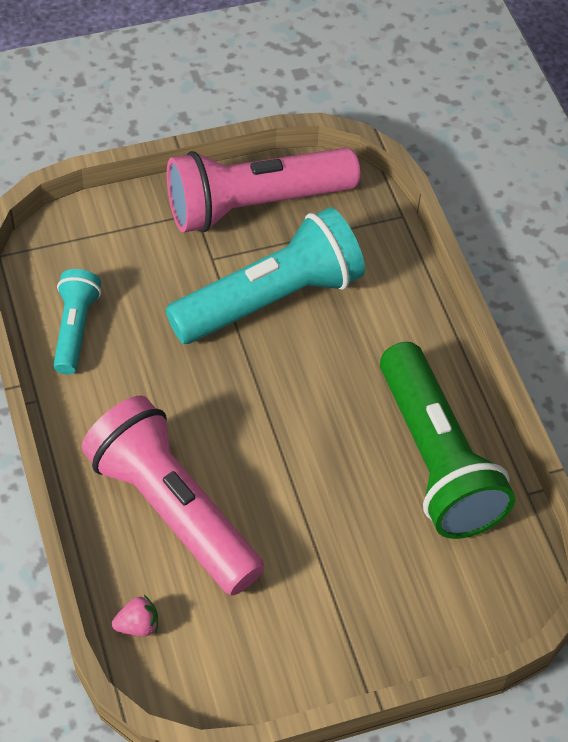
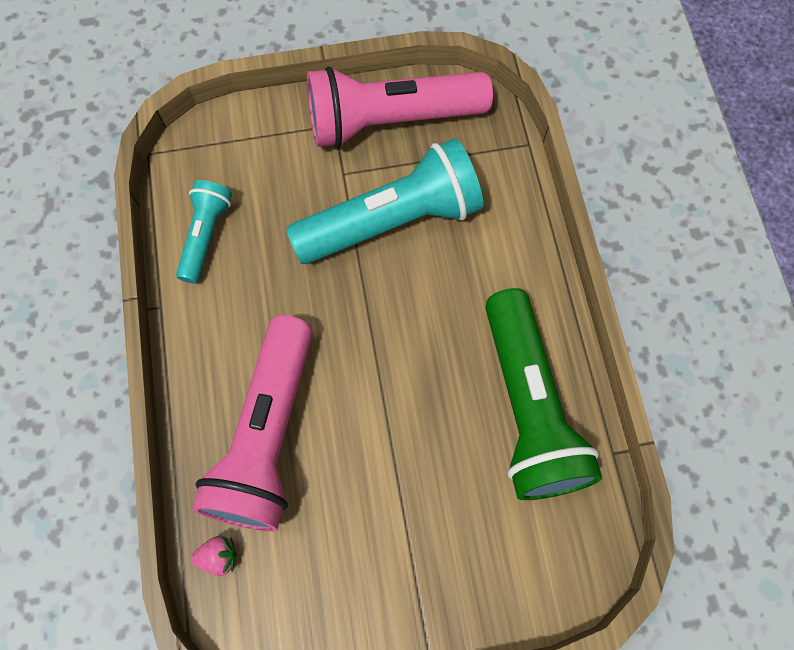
camera: 10 degrees right, 15 degrees up
pink flashlight [81,395,264,595] -> pink flashlight turned 135 degrees counterclockwise [192,315,313,532]

